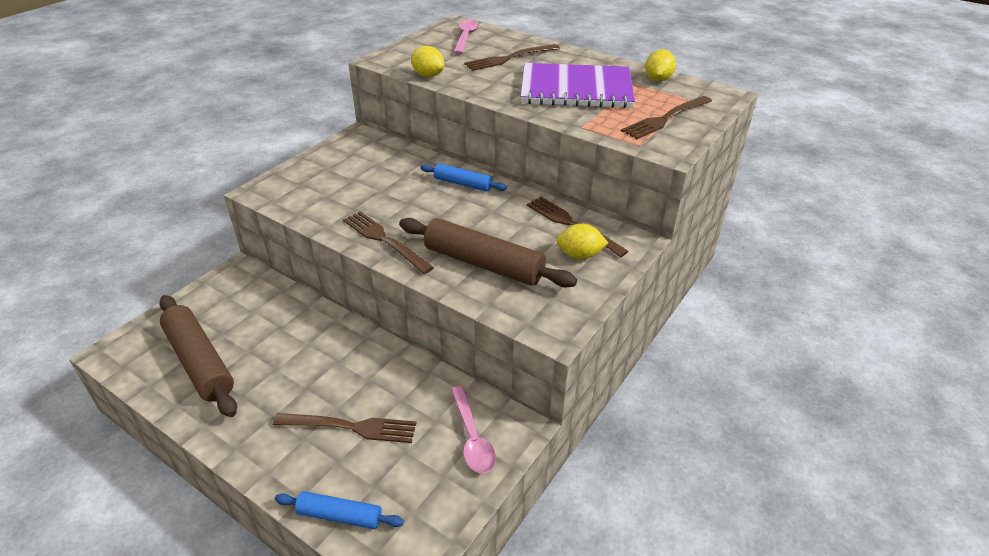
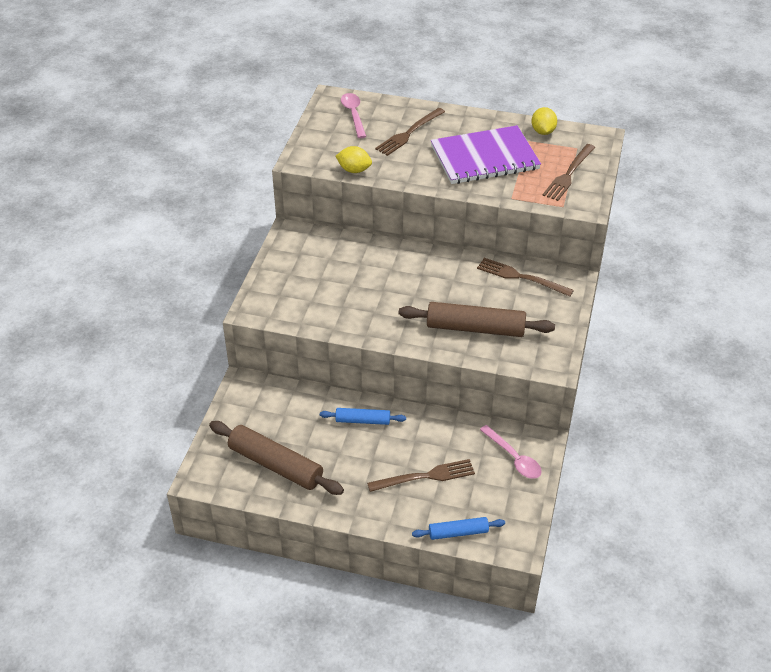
camera: 20 degrees left, 5 degrees up
brown fork [343,211,434,274] -> none
blue rolling pin [420,164,507,192] -> blue rolling pin moved to [320,408,406,425]
yellow lemon [556,223,608,259] -> none

